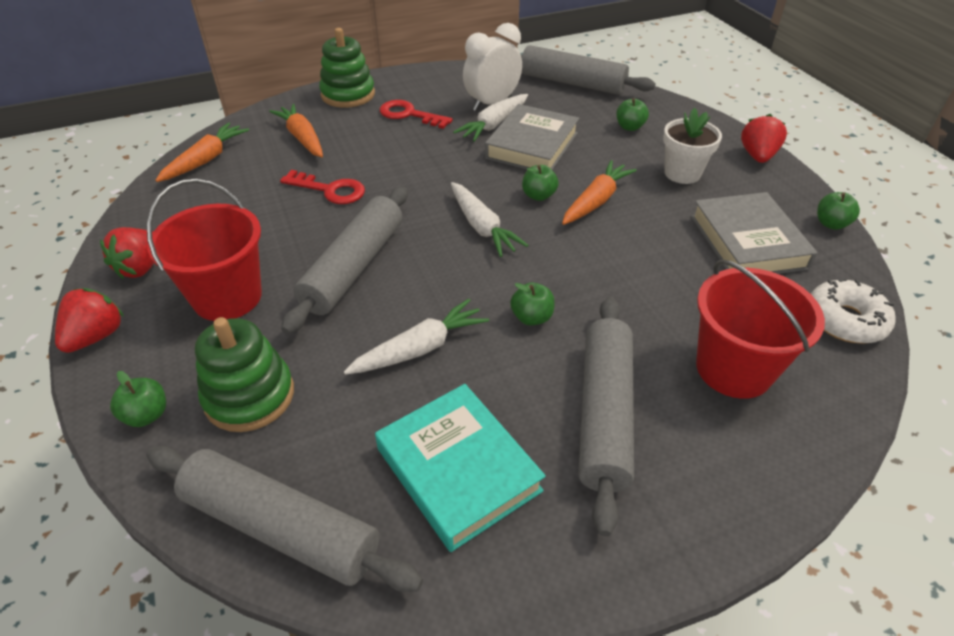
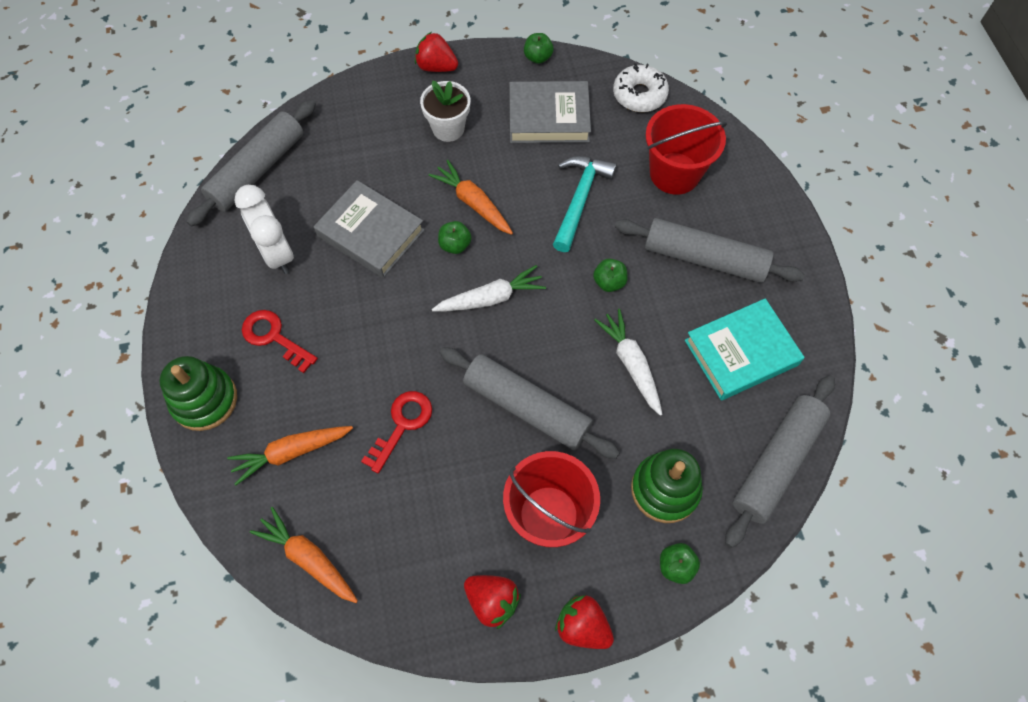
camera: 80 degrees left, 20 degrees up
red key [380,100,453,129] -> red key turned 90 degrees clockwise [242,310,318,373]
white carrot [453,94,528,142] -> none
green apple [616,98,649,131] -> none
none -> turquoise hammer [553,156,617,252]

